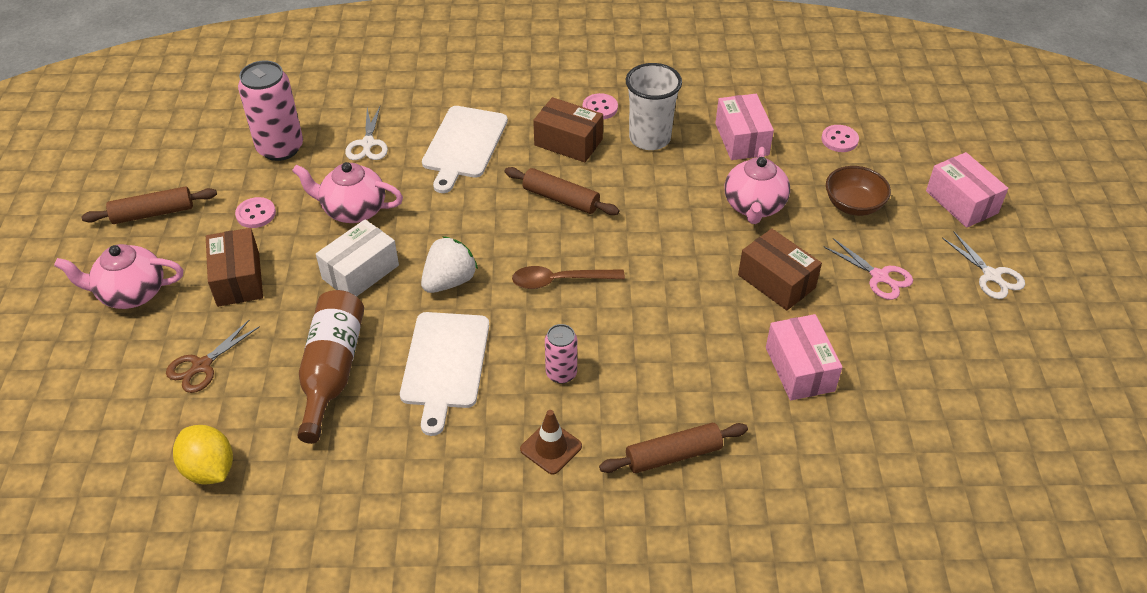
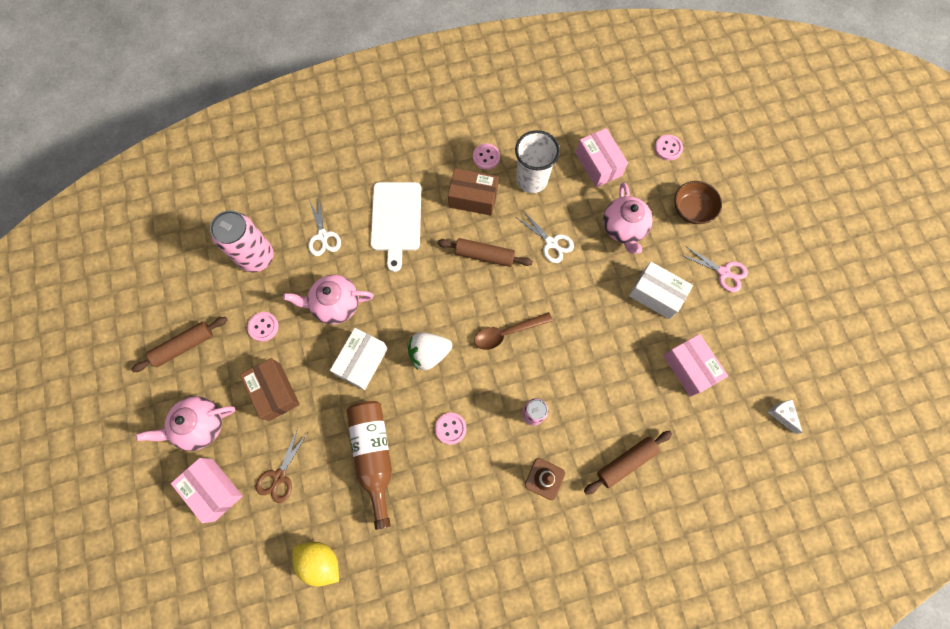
camera: 15 degrees left, 25 degrees up
white cutting board [400,312,489,436] -> pink button [435,412,466,445]
white strawberry [421,236,478,293] -> white strawberry turned 135 degrees counterclockwise [408,332,452,370]
brown box [738,229,822,310] -> white box [629,262,693,319]
pink box [926,152,1008,228] -> pink box moved to [171,458,242,523]
white scissors [942,232,1025,299] -> white scissors moved to [517,210,574,263]
none -> white cheese [768,399,803,434]

